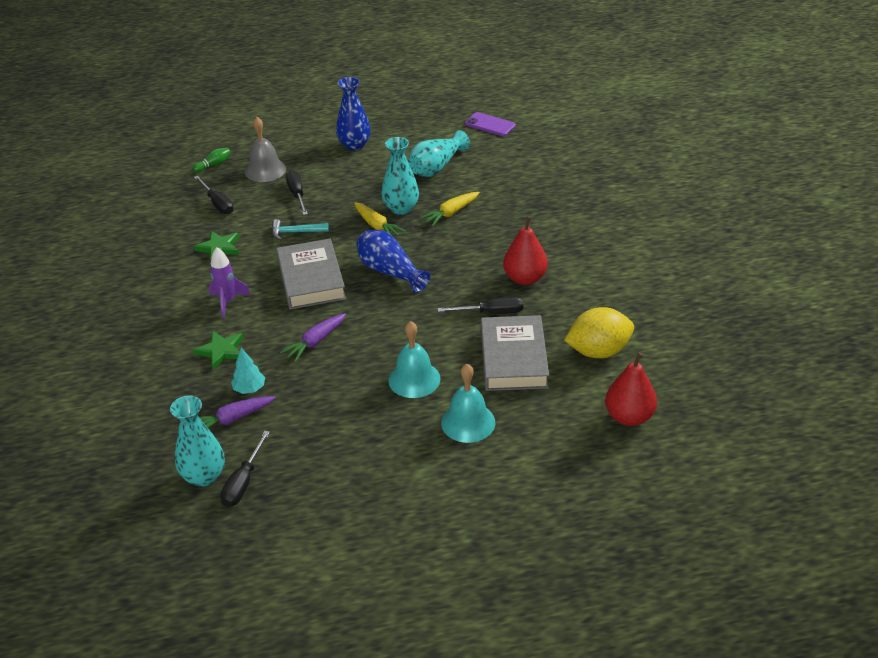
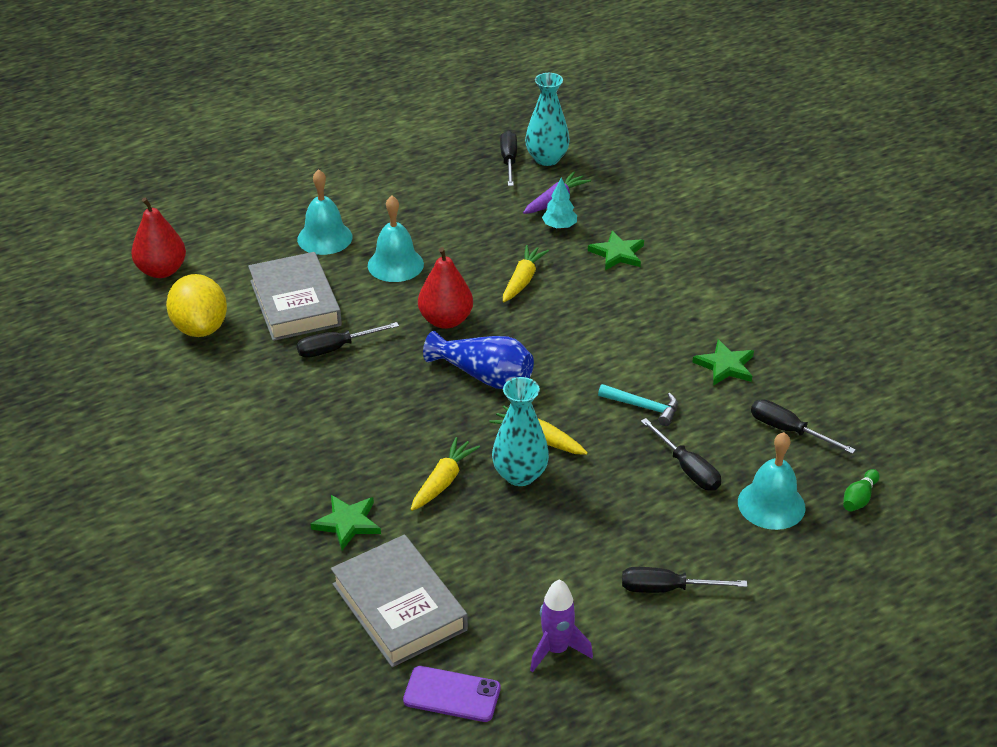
camera: 160 degrees right, 0 degrees up
purple rocket [209,247,251,318] -> purple rocket moved to [530,579,593,672]
grey bell [245,117,286,182] -> turquoise bell [738,432,805,530]
turquoise hammer [272,219,329,240] -> turquoise hammer turned 45 degrees clockwise [598,384,678,426]
grey book [276,239,346,310] -> grey book moved to [331,535,468,667]
purple carrot [280,313,346,362] -> yellow carrot [503,245,549,302]
blue vase [336,77,371,151] -> black screwdriver [622,567,747,593]
turquoise vase [408,130,470,177] -> none
red pear [503,216,548,285] -> red pear moved to [418,247,473,329]
yellow lemon [564,307,634,358] -> yellow lemon turned 75 degrees counterclockwise [166,274,227,337]
none -> green star [311,495,381,550]

